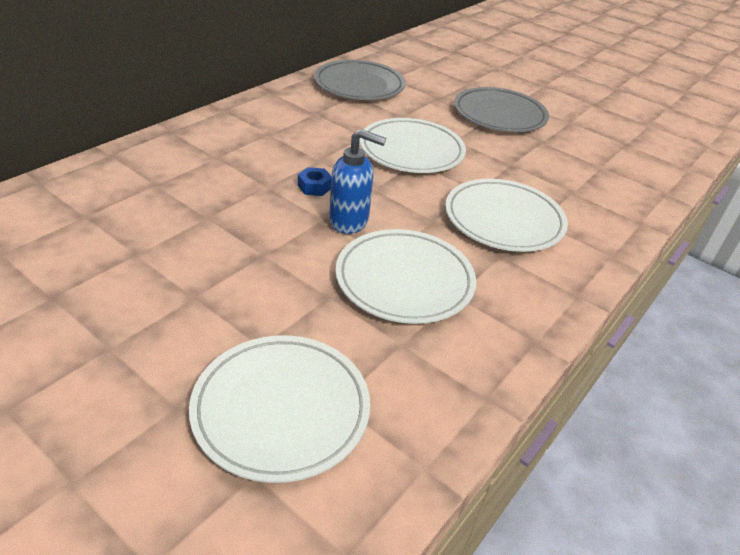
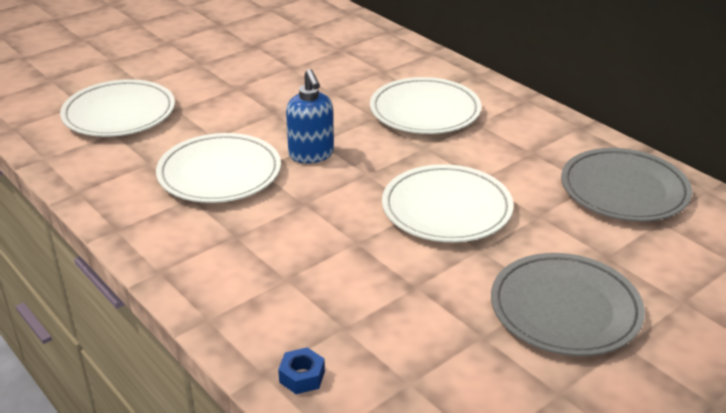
camera: 105 degrees right, 5 degrees down
blue nut [298,167,332,196] -> blue nut moved to [278,347,325,394]
blue soap dispenser [329,129,386,234] -> blue soap dispenser turned 45 degrees counterclockwise [286,69,334,163]
white plate [445,179,568,252] -> white plate moved to [370,77,482,134]

